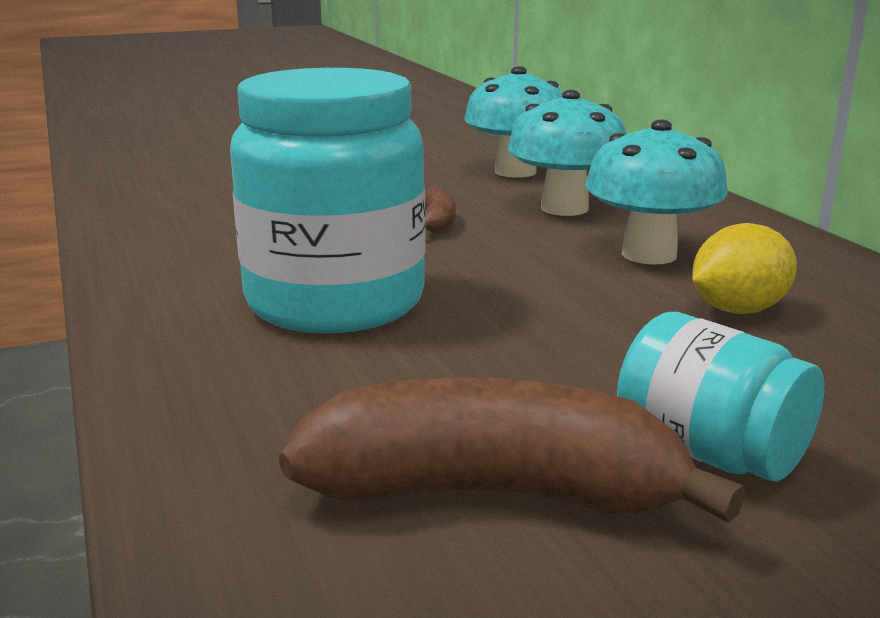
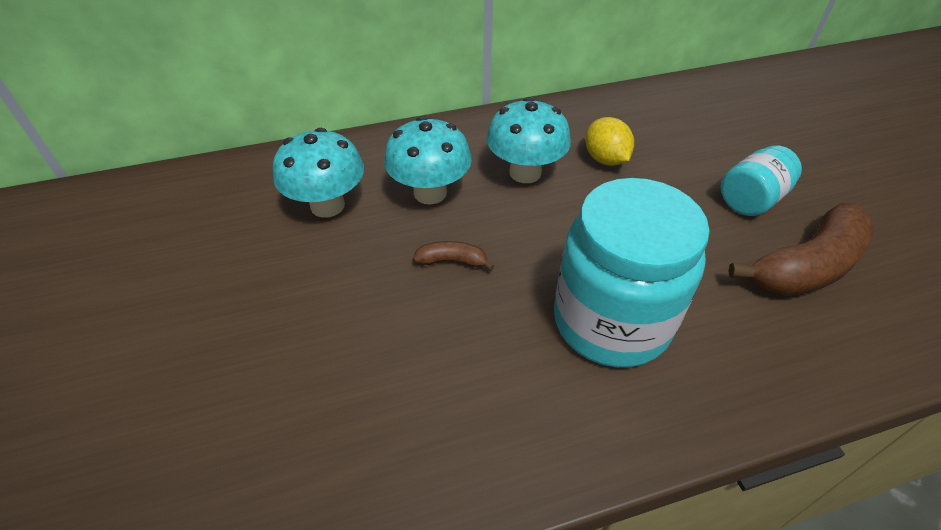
camera: 85 degrees left, 25 degrees up
brown banana [279,378,746,523] -> brown banana turned 135 degrees counterclockwise [728,203,874,296]

